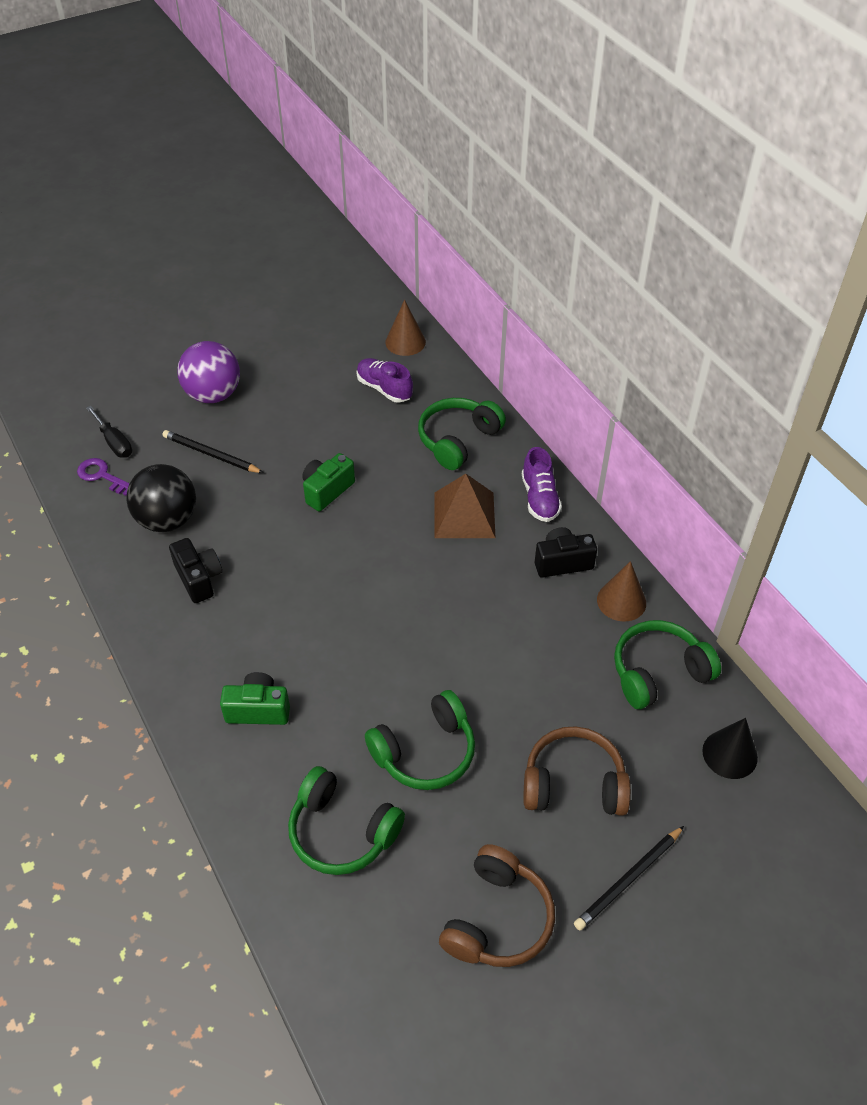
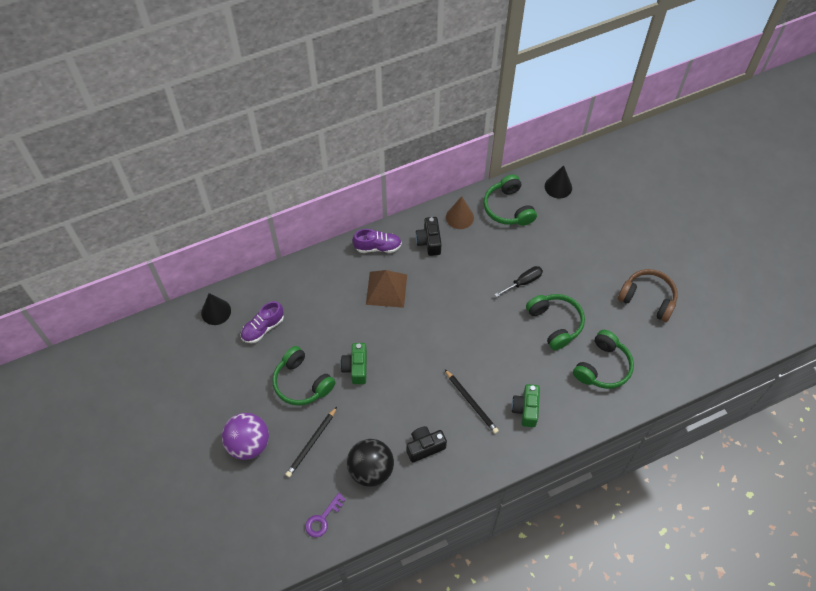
camera: 85 degrees left, 10 degrees up
black screwdriver [86,406,132,458] -> black screwdriver moved to [495,266,543,297]
green camera [302,453,355,511] -> green camera turned 45 degrees clockwise [341,343,367,384]
brown cone [385,300,426,356] -> black cone [201,293,231,325]
green headphones [418,398,506,470] -> green headphones moved to [272,346,335,406]
brown headphones [524,726,631,816] -> none
black pencil [574,826,684,930] -> black pencil moved to [445,369,499,434]

